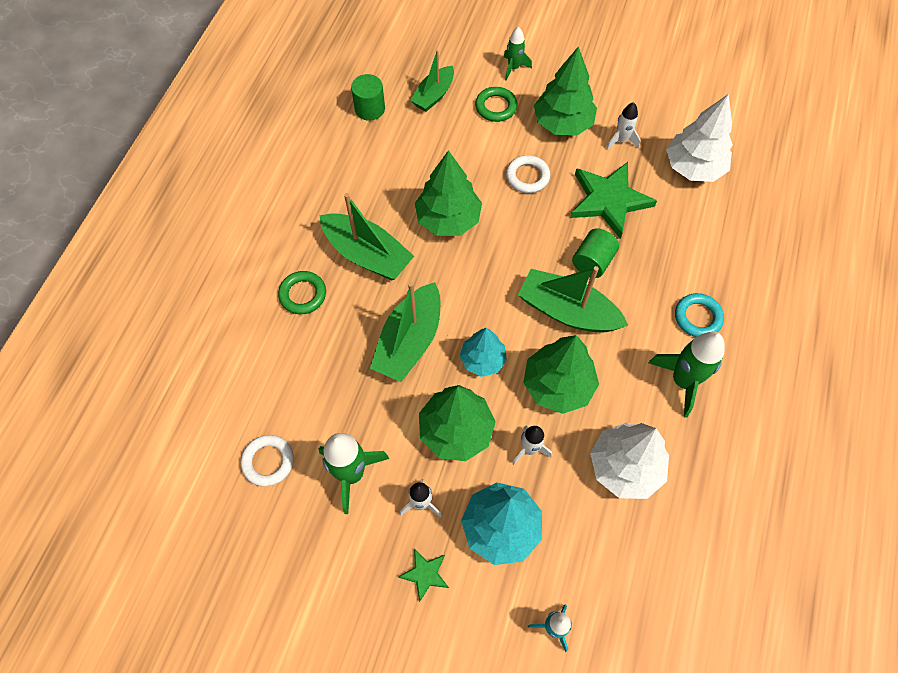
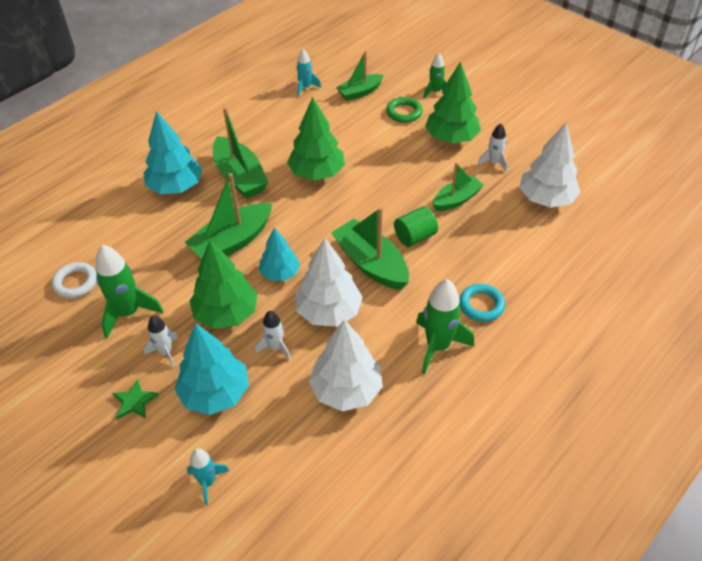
camera: 25 degrees right, 15 degrees down
green ring [278,271,326,314] -> turquoise tree [144,111,202,194]
green cylinder [351,74,385,121] -> turquoise rocket [297,49,321,97]
white ring [506,155,550,193] -> none
green tree [523,335,599,414] -> white tree [295,238,363,327]
green star [570,162,657,239] -> green boat [433,163,484,211]

